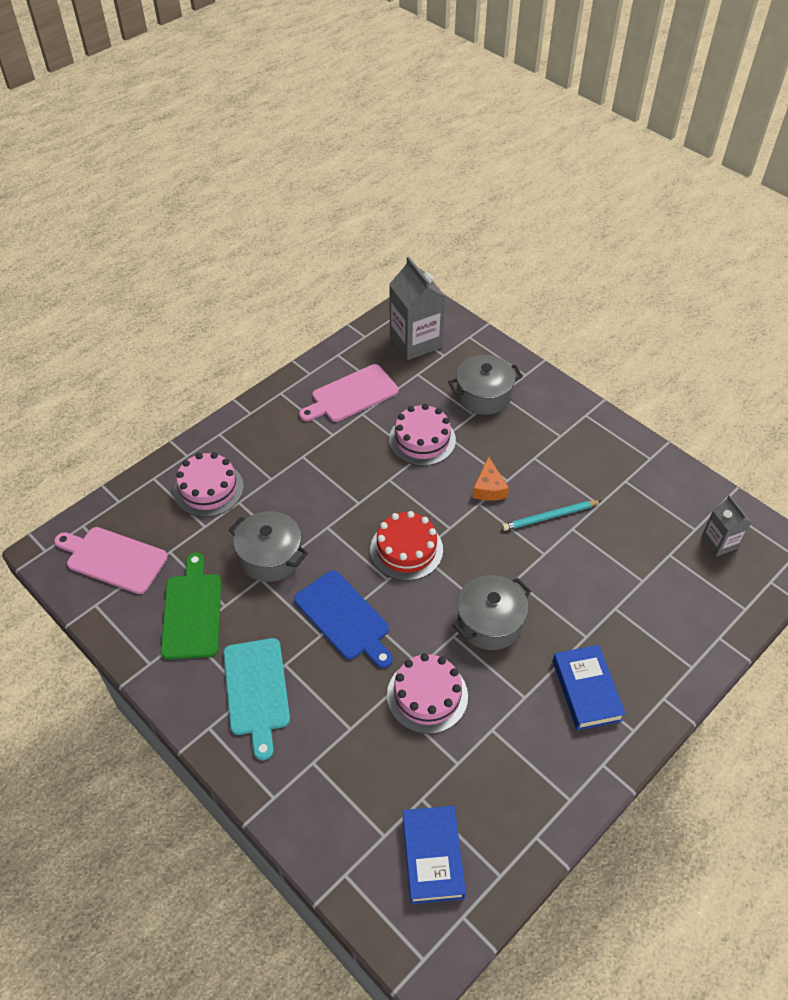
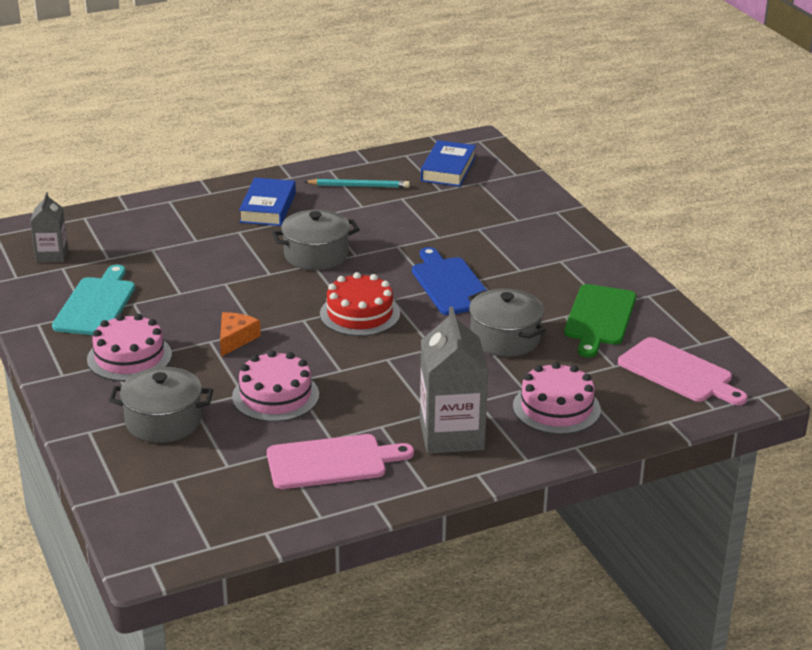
camera: 160 degrees left, 20 degrees down
turquoise cutting board [223,638,290,760] -> turquoise cutting board moved to [52,265,135,335]
pink cake [387,653,468,734] -> pink cake moved to [87,314,172,381]
grey carton [389,257,445,360] -> grey carton moved to [420,307,488,454]
turquoise pencil [502,500,601,531] -> turquoise pencil moved to [304,179,410,188]

